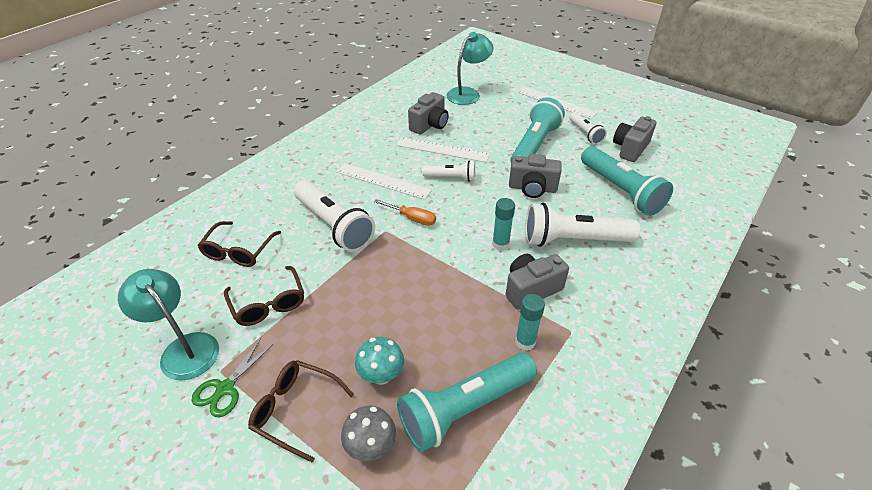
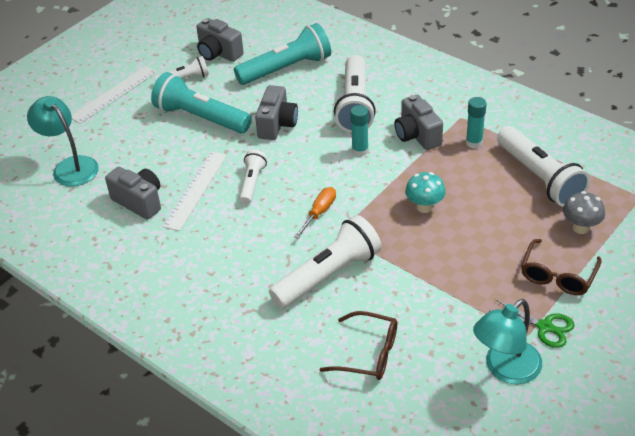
camera: 85 degrees left, 0 degrees up
brown glasses [224,266,304,326] -> none
white ruler [337,163,432,200] -> none
turquoise mushroom [355,337,404,385] -> turquoise mushroom moved to [405,172,446,213]
turquoise flashlight [397,353,537,452] -> white flashlight [497,126,590,207]

